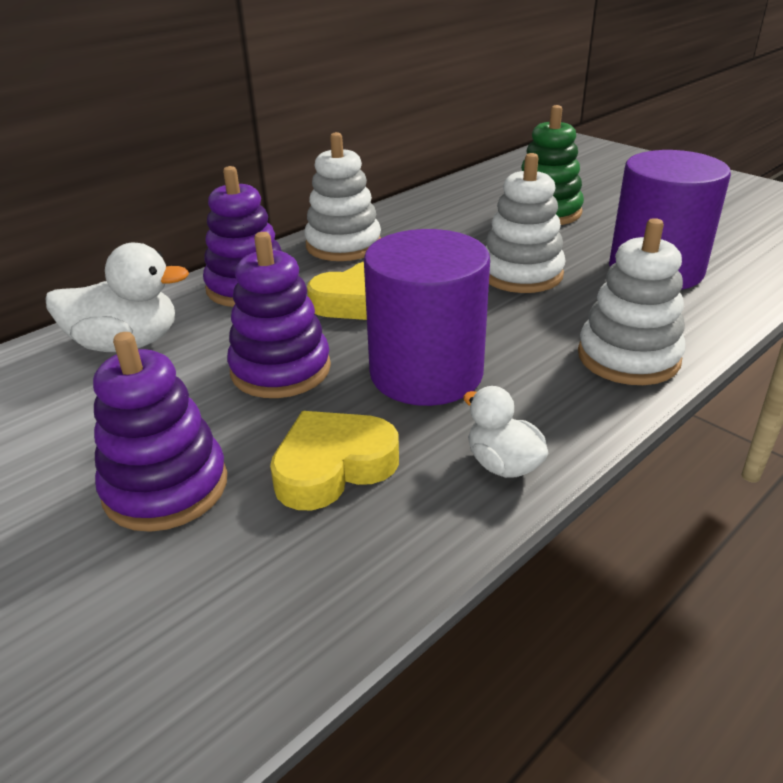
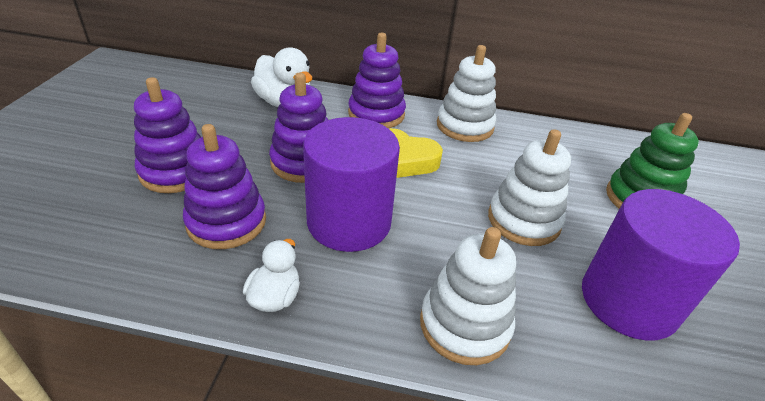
camera: 50 degrees right, 5 degrees up
yellow heart [270,411,399,510] -> purple stacking toy [183,124,266,249]

